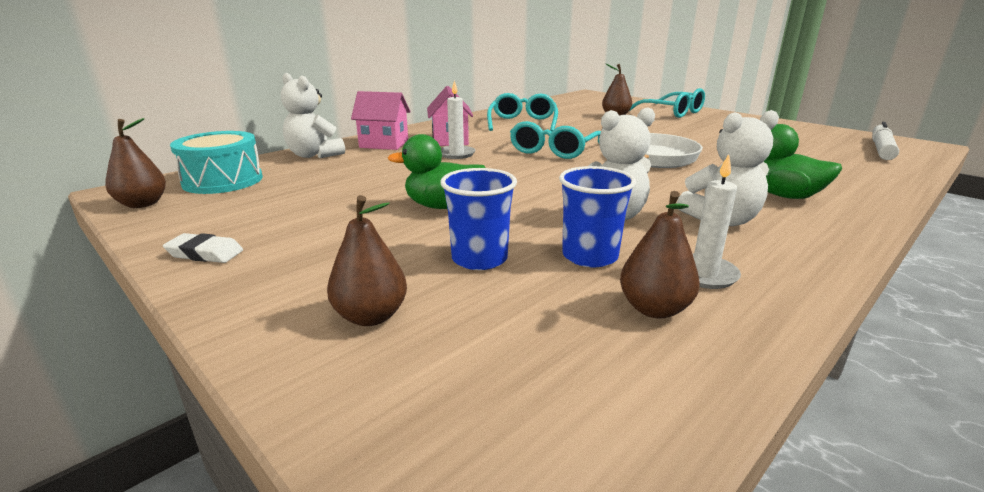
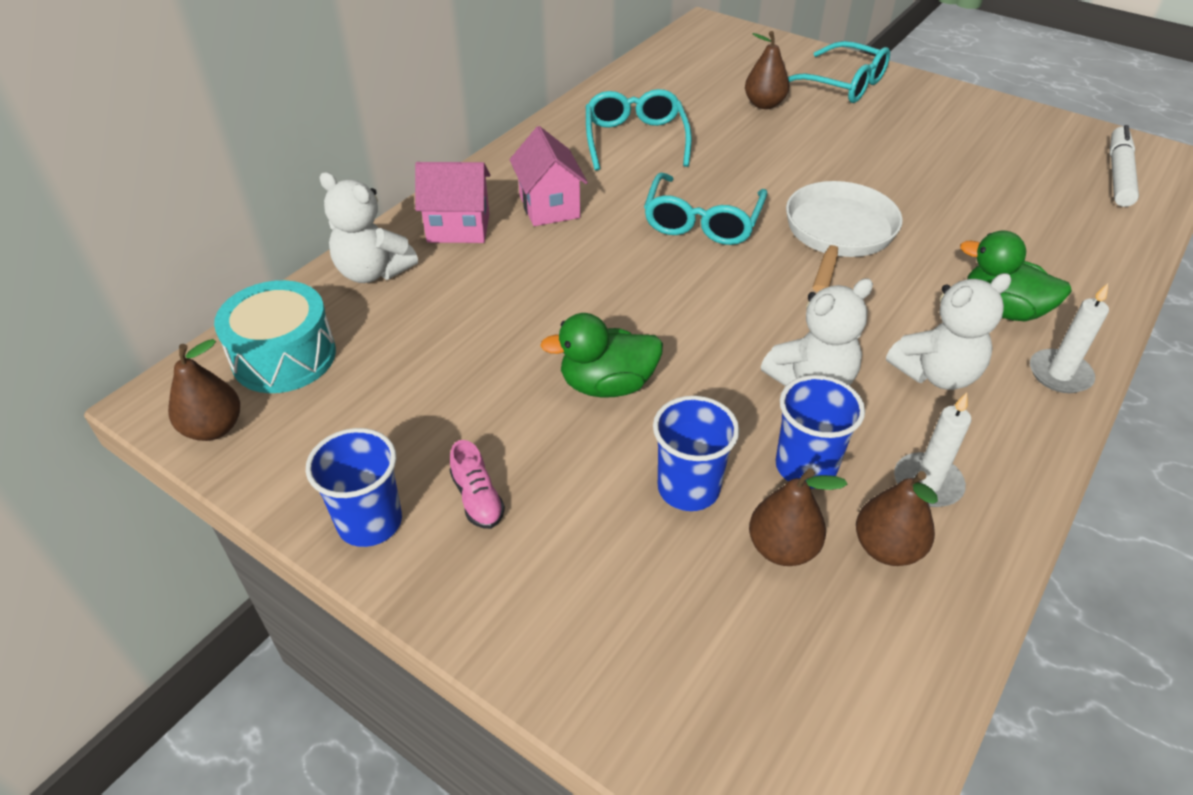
camera: 10 degrees left, 20 degrees up
white eraser [163,233,243,263] -> blue cup [306,428,402,547]
brown pear [327,195,407,326] -> brown pear moved to [749,468,848,566]
white candle [441,80,475,159] -> white candle moved to [1030,283,1109,393]
none -> pink shoe [450,440,505,529]

